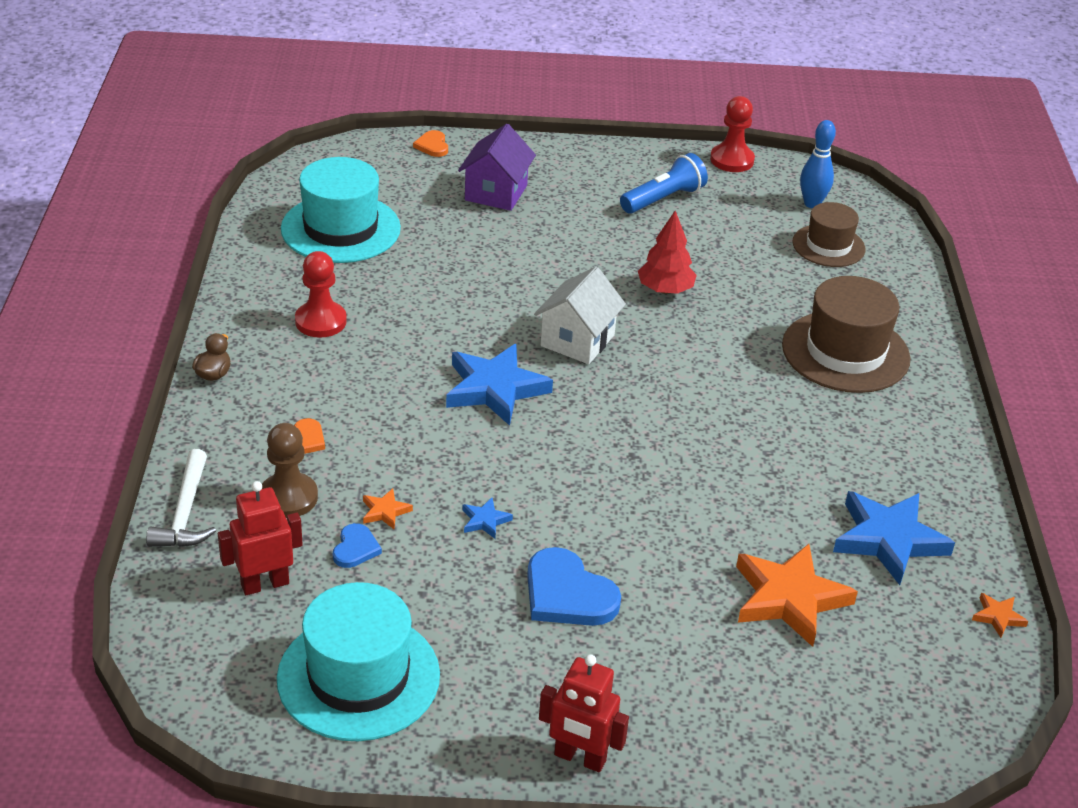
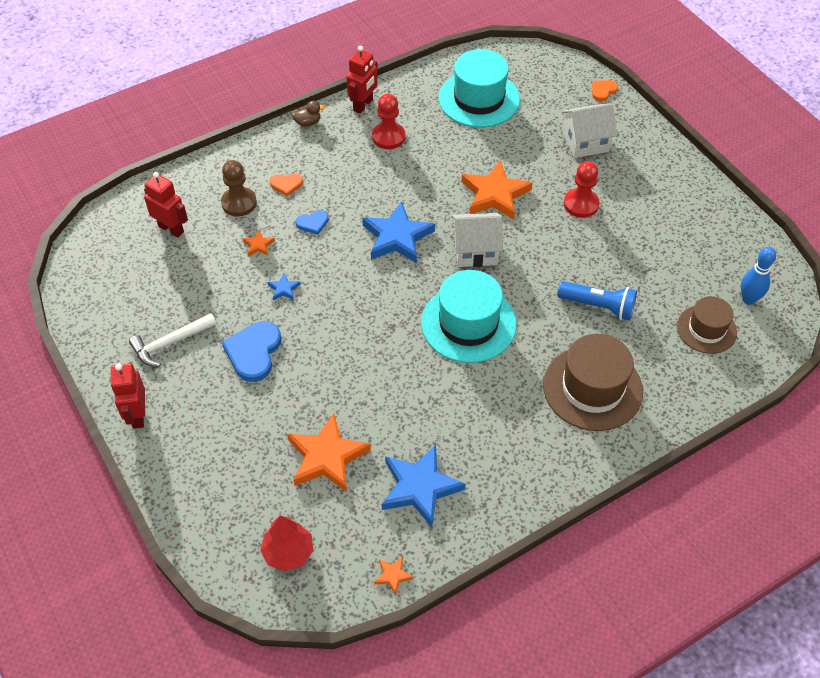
camera: 60 degrees right, 15 degrees up
white hammer [146,449,216,547] -> white hammer moved to [129,313,217,367]
turquoise hat [277,582,440,741] -> turquoise hat moved to [421,270,517,363]
blue heart [333,523,382,568] -> blue heart moved to [296,210,329,235]
purple house [458,124,536,211] -> white house [562,103,617,158]
blue flashlight [620,153,708,214] -> blue flashlight moved to [557,281,637,321]
red tree [638,211,697,294] -> red tree moved to [260,515,313,571]
red pawn [710,96,755,172] -> red pawn moved to [564,161,599,218]
none -> red robot [346,46,378,114]
none -> orange star [461,161,533,220]

